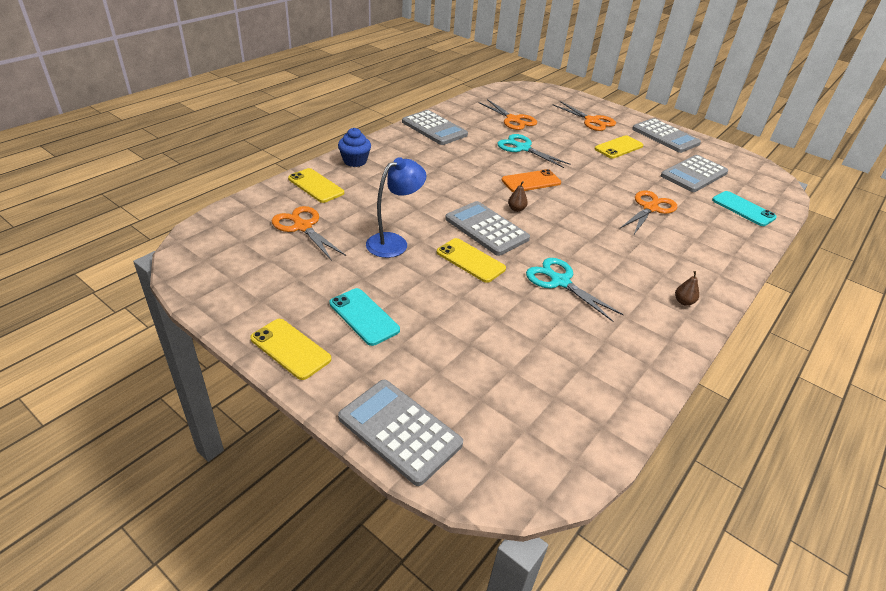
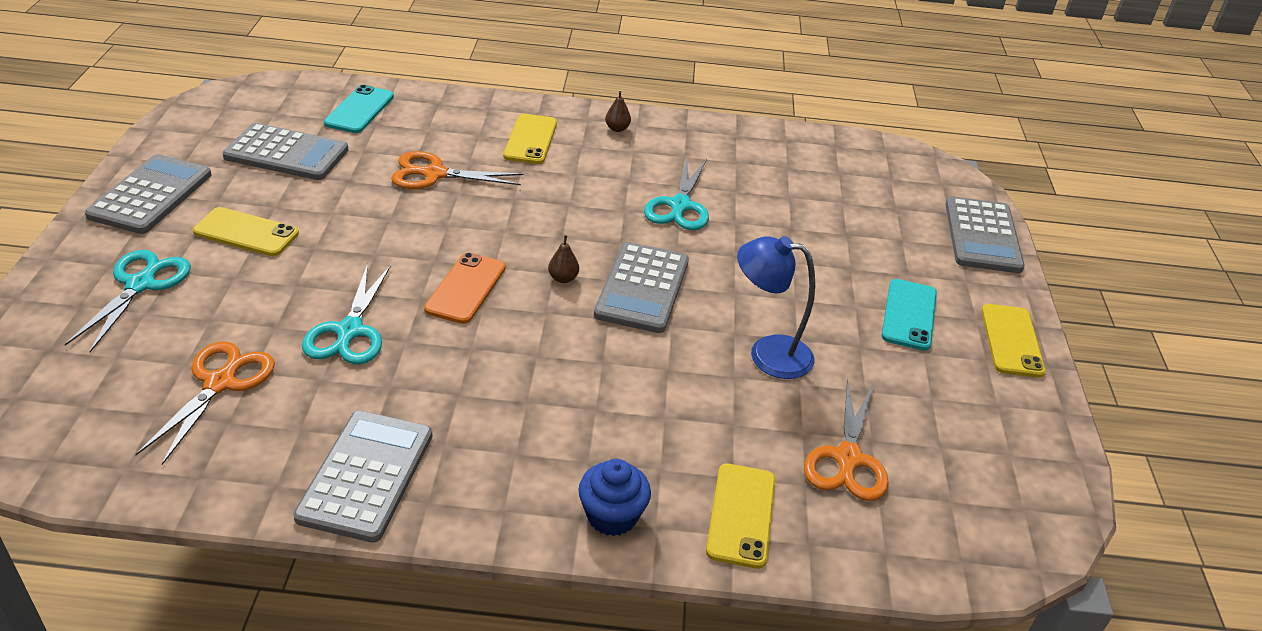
camera: 125 degrees left, 0 degrees up
yellow phone [437,238,506,283] -> yellow phone moved to [504,114,557,164]
orange phone [502,169,561,192] -> orange phone turned 75 degrees clockwise [424,252,506,324]
orange scissors [552,101,616,131] -> turquoise scissors [65,250,191,352]

